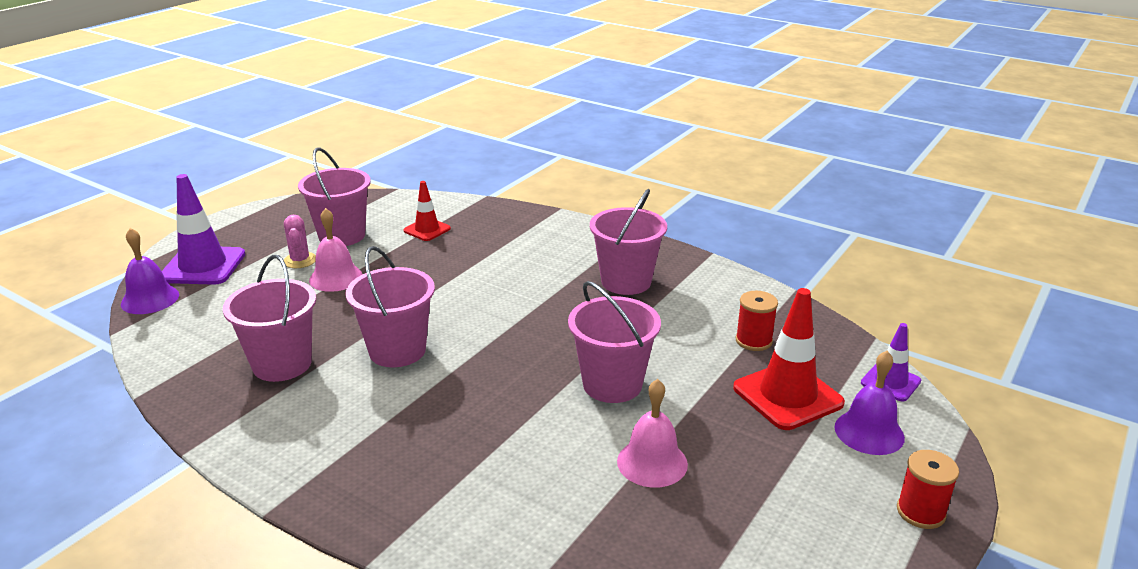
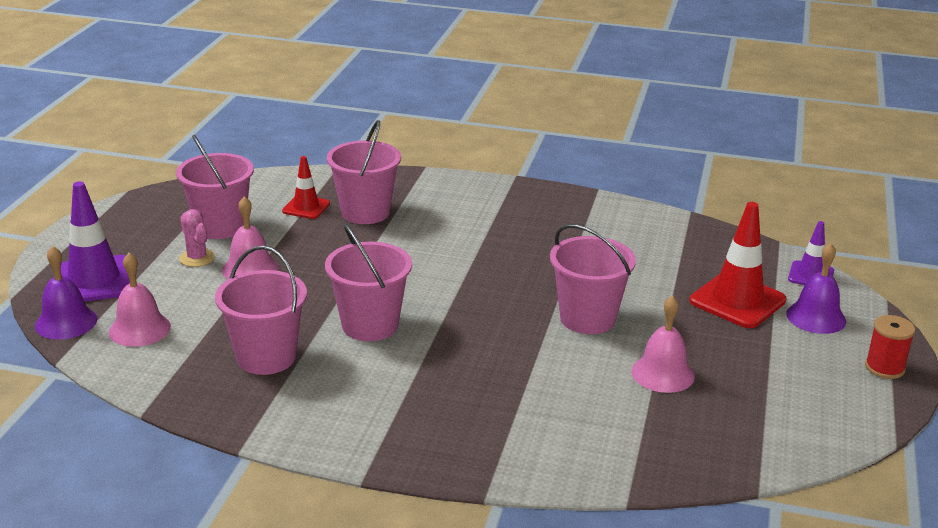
camera: 20 degrees left, 0 degrees up
pink bucket [590,189,667,295] -> pink bucket moved to [327,120,401,224]
red spool [736,291,778,351] -> none
none -> pink bell [109,253,171,347]

